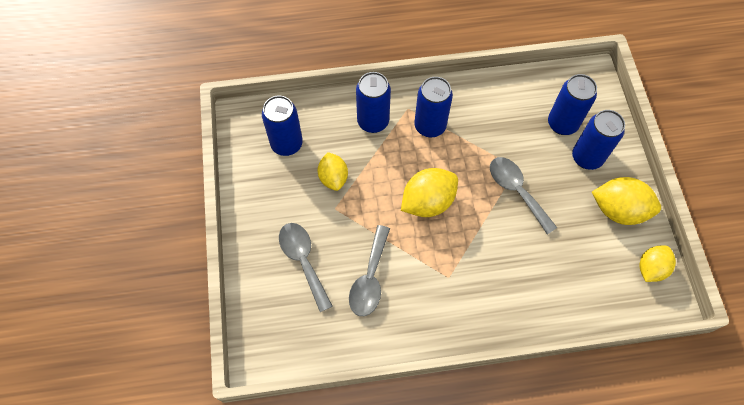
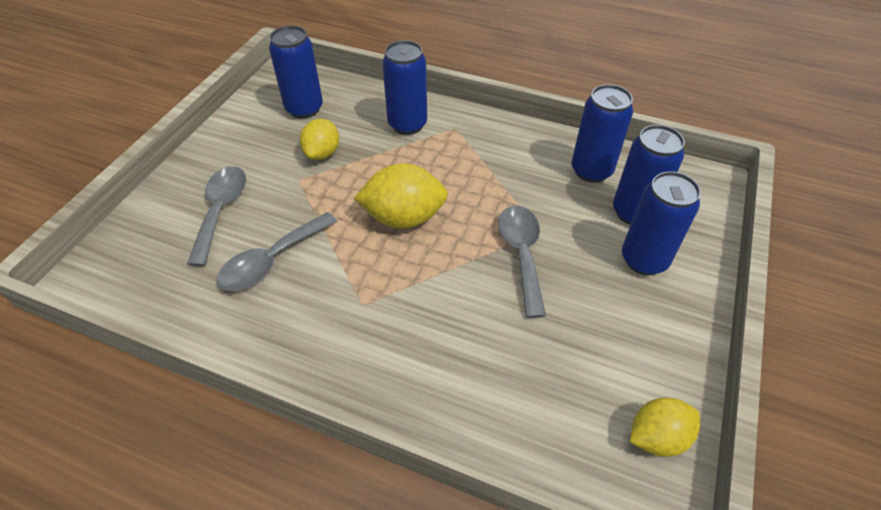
camera: 30 degrees right, 15 degrees down
blue can [414,77,453,137] -> blue can moved to [572,84,633,183]
yellow lemon [592,177,661,225] -> none

